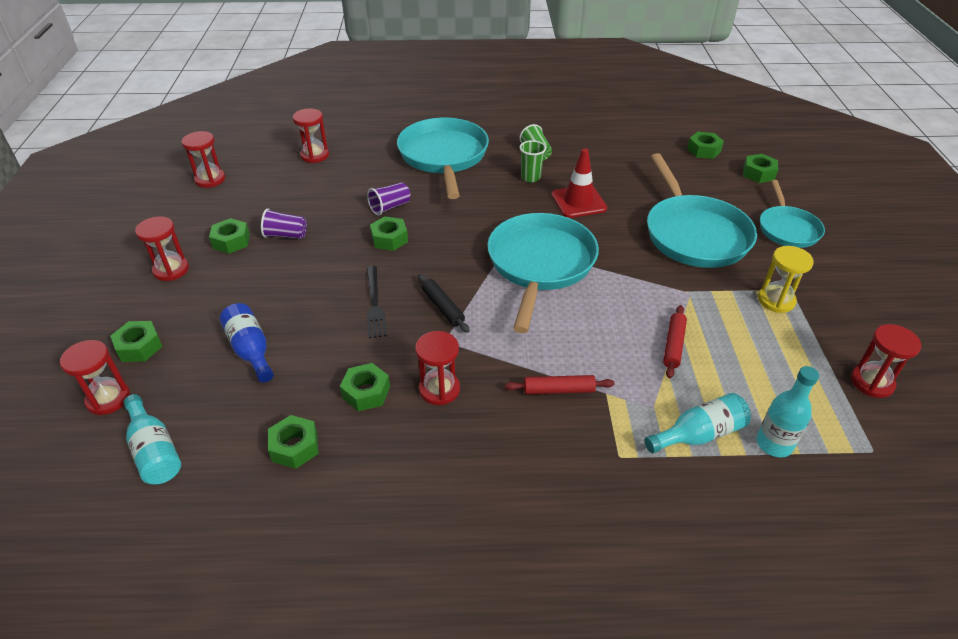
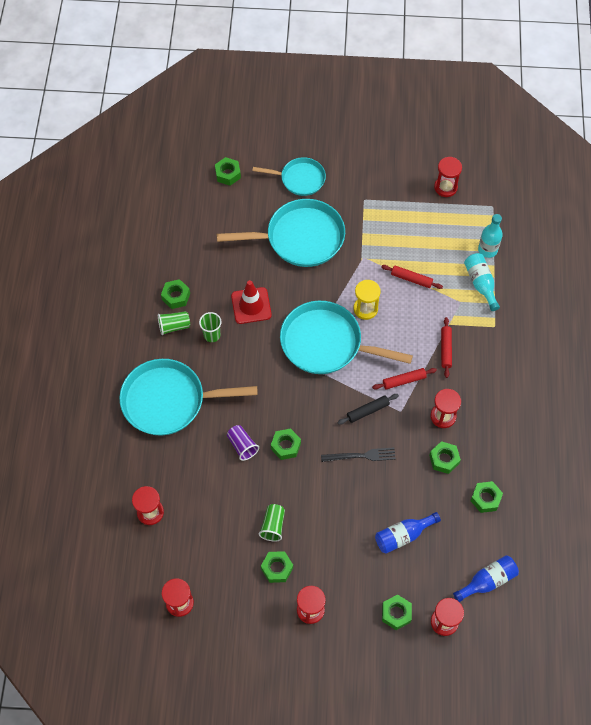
camera: 85 degrees left, 20 degrees up
turquoise bottle [124,394,181,484] -> blue bottle [453,555,519,602]
purple cup [261,208,307,239] -> green cup [259,504,285,542]
green nut [687,132,724,159] -> green nut moved to [161,279,190,309]
yellow hourglass [758,246,814,313] -> yellow hourglass moved to [353,280,381,320]
none -> red rolling pin [372,368,437,389]

